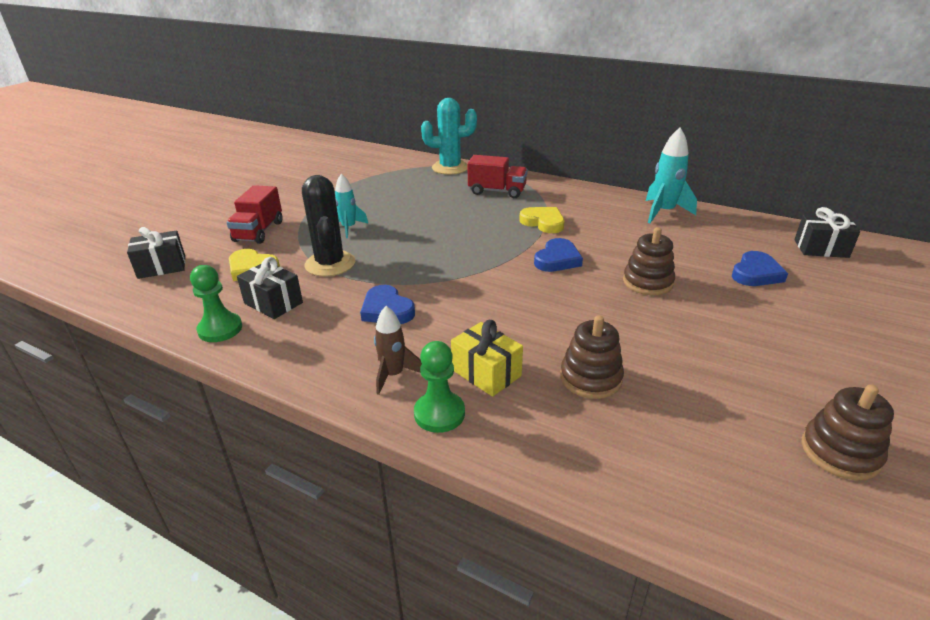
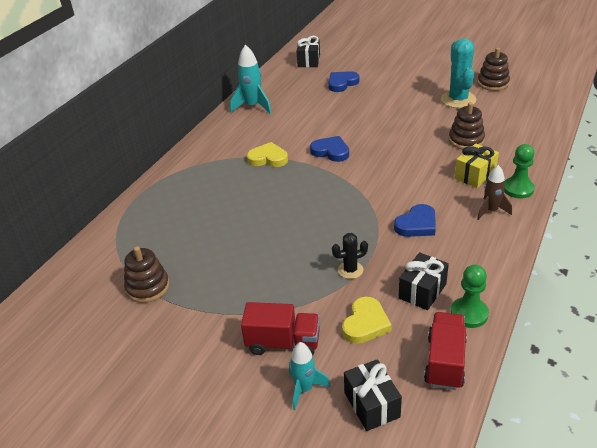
camera: 90 degrees left, 5 degrees up
black cactus [302,175,355,277] -> black cactus [332,233,368,279], size x0.54
turquoise rocket [335,173,368,238] -> turquoise rocket moved to [289,342,331,410]
turquoise cactus [421,98,477,175] -> turquoise cactus moved to [441,39,476,108]
red truck [467,155,528,198] -> red truck moved to [424,312,467,390]
yellow heart [519,207,564,233] -> yellow heart turned 60 degrees clockwise [247,142,288,167]
brown stacking toy [623,227,675,295] -> brown stacking toy moved to [124,246,170,303]
blue heart [732,251,788,286] -> blue heart turned 75 degrees counterclockwise [328,71,359,92]

